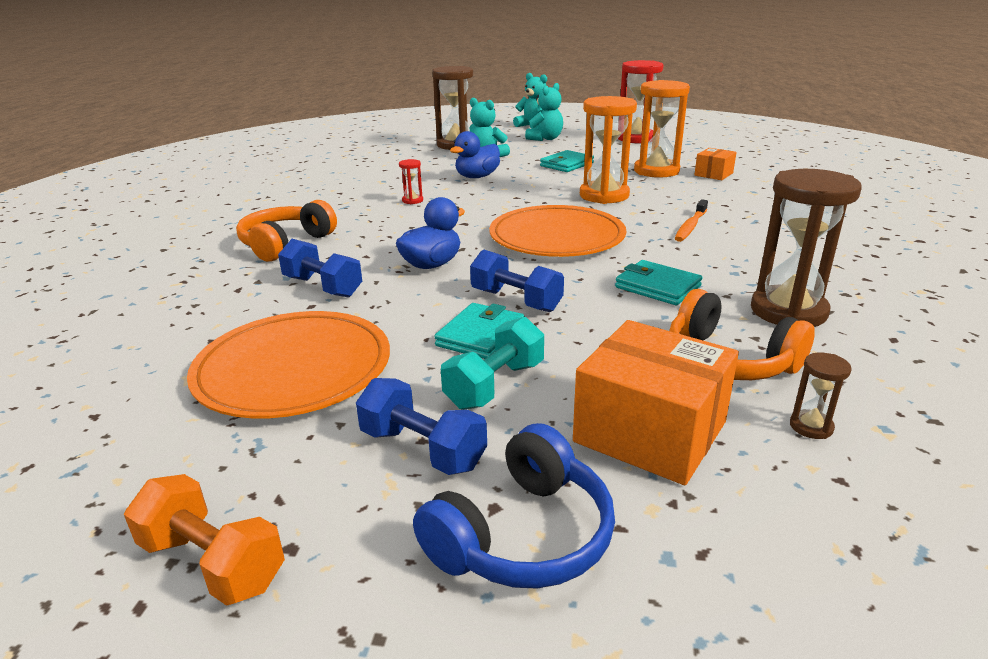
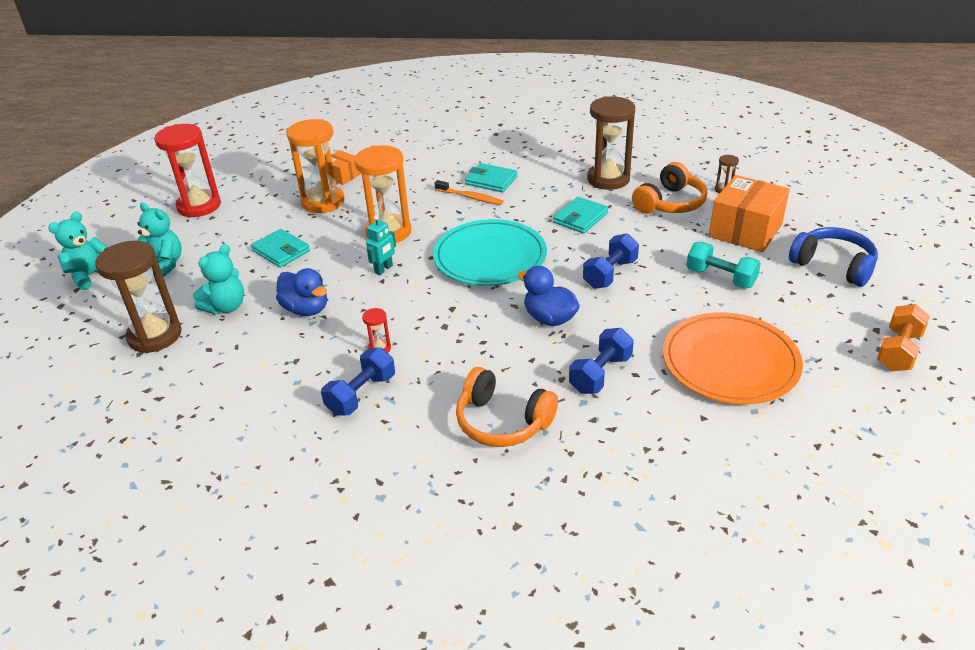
camera: 90 degrees left, 10 degrees up
blue dumbbell [356,378,487,475] -> blue dumbbell moved to [321,347,395,416]
turquoise wallet [434,303,525,359] -> turquoise wallet moved to [465,163,518,192]
orange plate [489,205,626,257] -> turquoise plate [433,219,547,286]
none -> turquoise robot [366,215,396,275]

